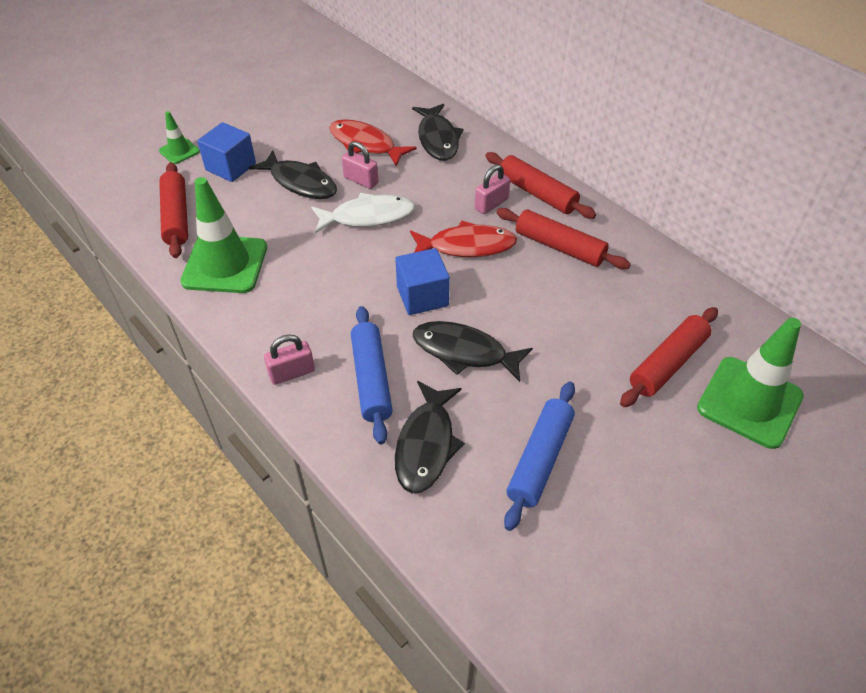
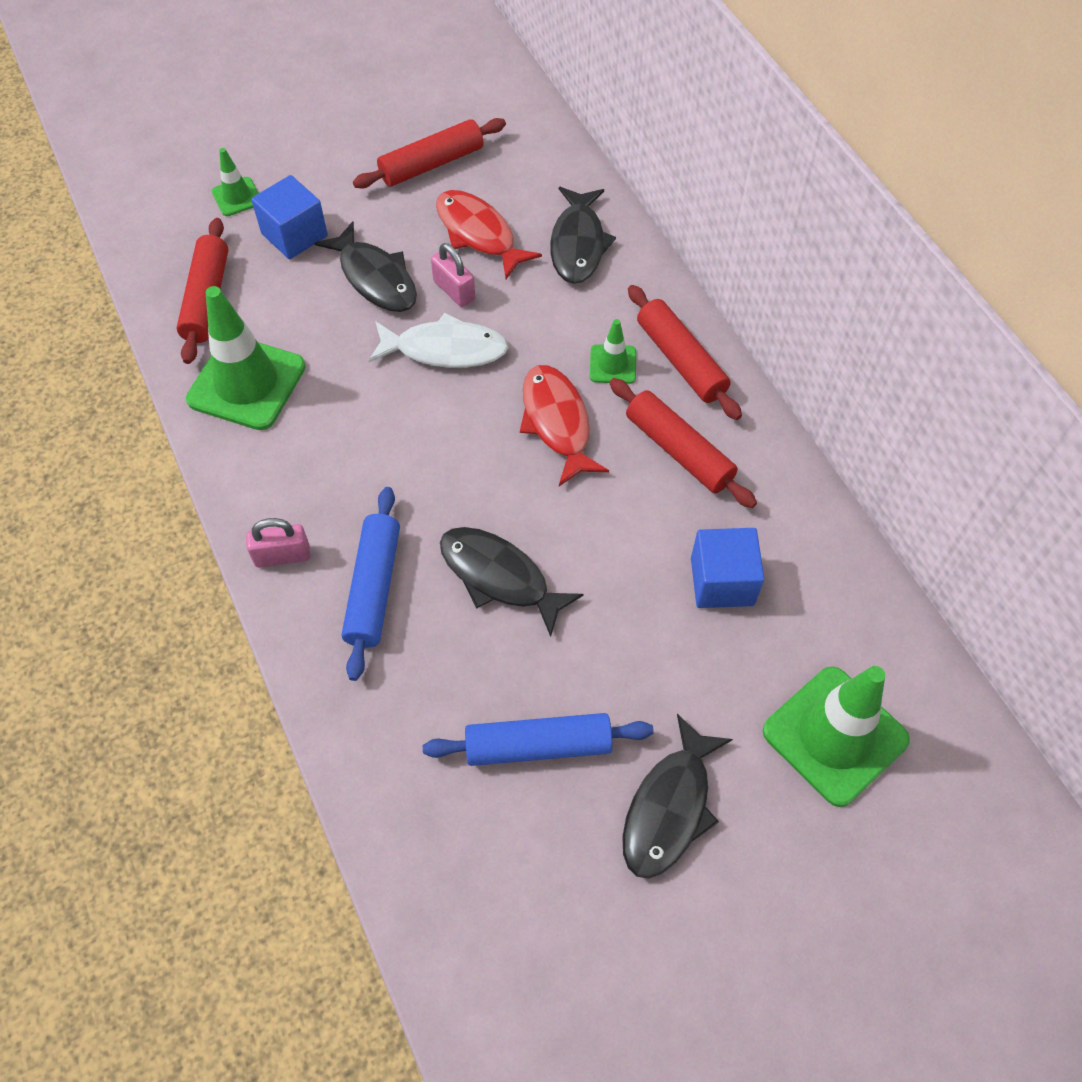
camera: 15 degrees right, 10 degrees up
blue cube [395,248,450,315] -> blue cube moved to [691,528,764,608]
black fish [395,381,465,493] -> black fish moved to [622,714,733,879]
red fish [410,220,517,257] -> red fish turned 120 degrees counterclockwise [520,365,609,486]
pink padlock [475,164,510,214] -> green traffic cone [590,319,636,384]
blue rolling pin [504,382,575,531] -> blue rolling pin turned 45 degrees clockwise [423,713,654,766]
red rolling pin [620,307,718,407] -> red rolling pin moved to [353,118,506,188]

